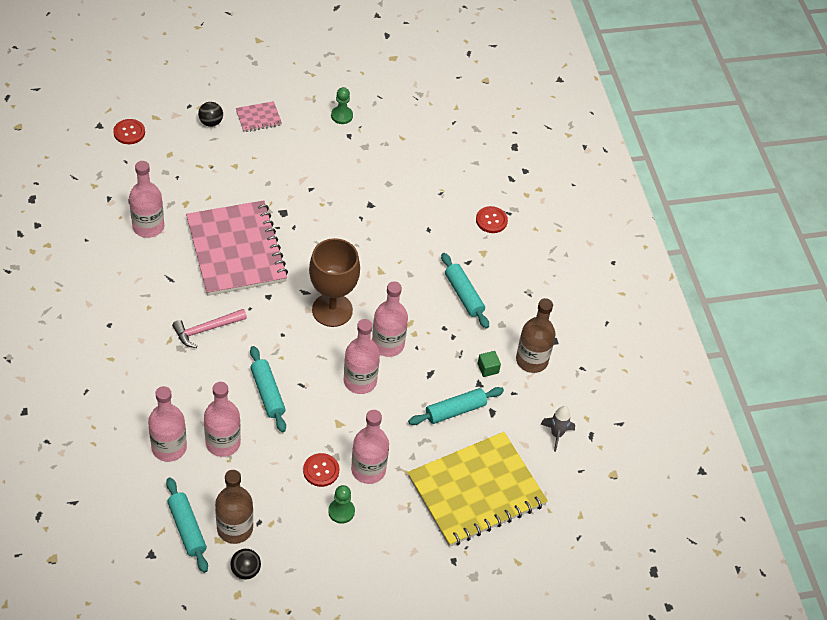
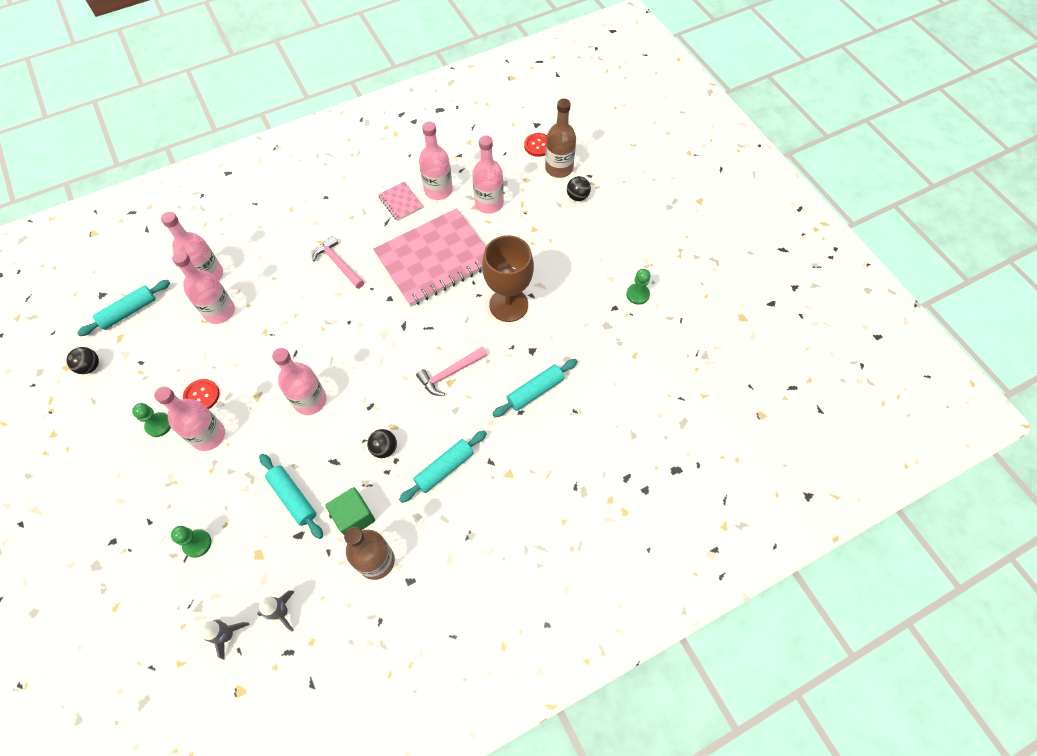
camera: 80 degrees right, 10 degrees up
brown bottle [215,470,253,544] -> brown bottle moved to [545,99,576,178]
pink notebook [236,101,282,132] -> pink notebook moved to [378,182,424,221]
turquoise rolling pin [250,346,286,432] -> turquoise rolling pin moved to [492,359,577,417]
brown goblet [309,238,360,327] -> brown goblet moved to [482,235,534,322]
pink bottle [372,281,408,357] -> pink bottle moved to [472,136,504,214]
yellow notebook [408,432,548,547] -> green pawn [171,526,211,558]
red button [476,206,508,233] -> none
green cube [478,351,501,377] -> green cube [326,487,375,535], size x1.71
none -> grey rocket [200,620,250,660]
none -> black ball [367,429,397,458]
none -> pink hammer [416,347,487,396]

